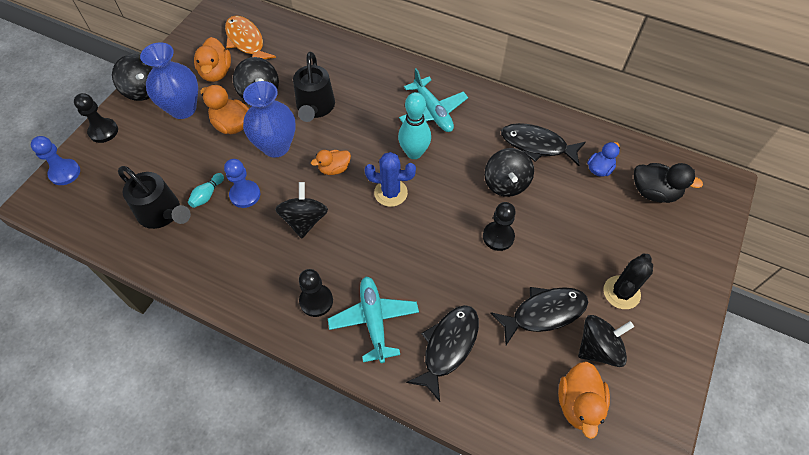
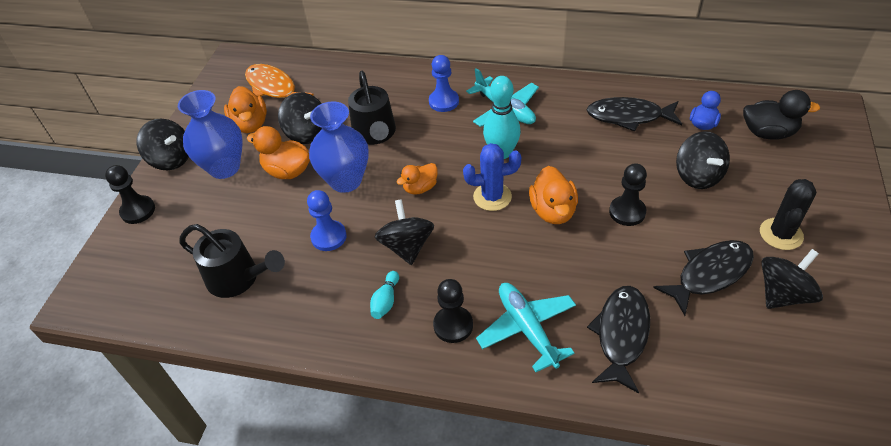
camera: 10 degrees left, 10 degrees down
blue pawn [31,136,80,185] -> blue pawn moved to [429,55,459,112]
turquoise bowling pin [188,173,224,208] -> turquoise bowling pin moved to [370,271,399,319]
black spinning top [484,148,534,197] -> black spinning top moved to [676,131,730,189]
orange duck [558,361,610,439] -> orange duck moved to [529,166,578,224]

